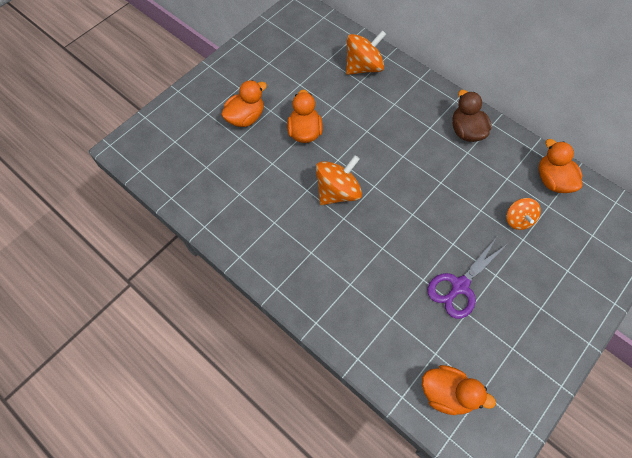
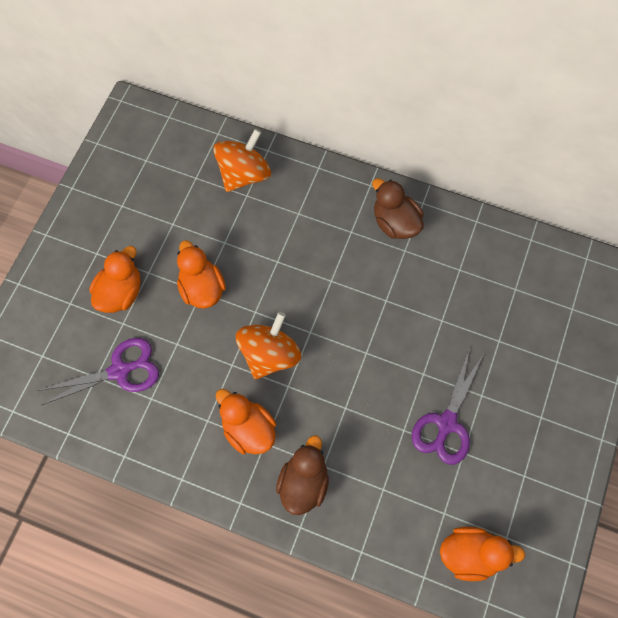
camera: 20 degrees left, 5 degrees up
orange spinning top [507,198,541,230] -> none
orange duck [539,139,583,193] -> orange duck moved to [216,389,276,454]
none -> purple scissors [37,338,159,405]
none -> brown duck [276,435,329,515]

